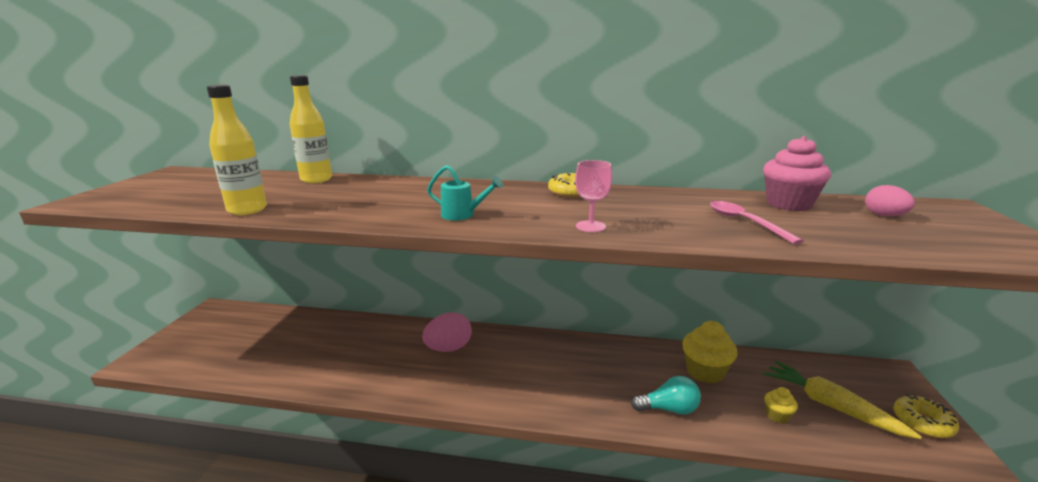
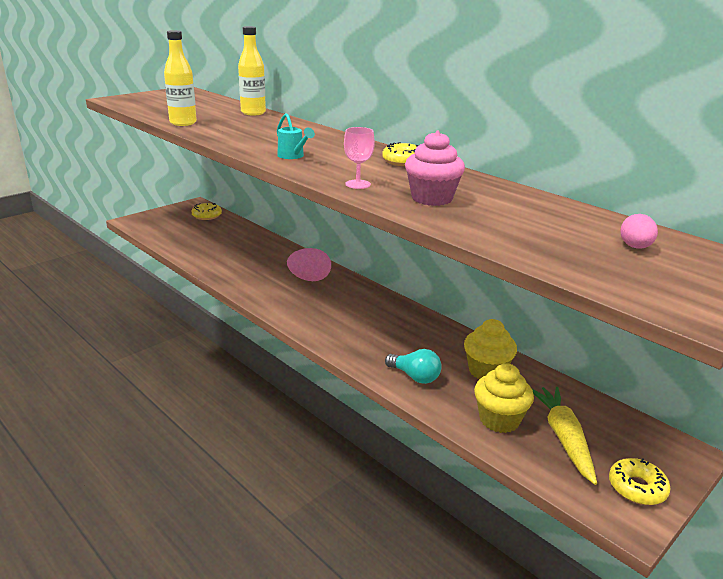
camera: 35 degrees right, 5 degrees up
pink spoon [710,201,803,244] -> none
pink cupcake [763,136,831,211] -> pink cupcake moved to [405,131,465,206]
yellow cupcake [764,387,798,423] -> yellow cupcake [474,363,534,433], size x1.93
none -> yellow donut [191,203,222,220]

